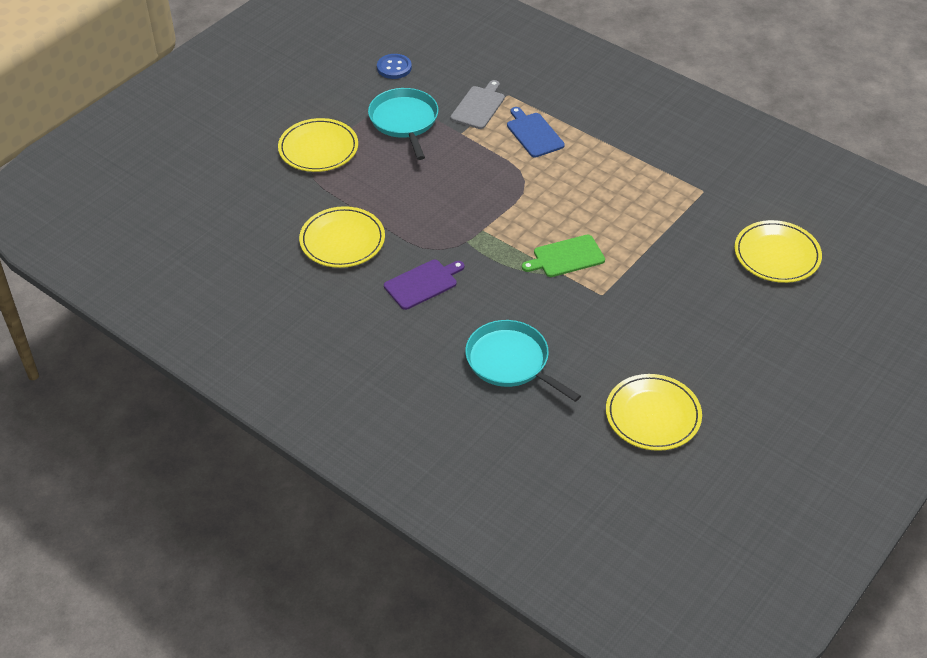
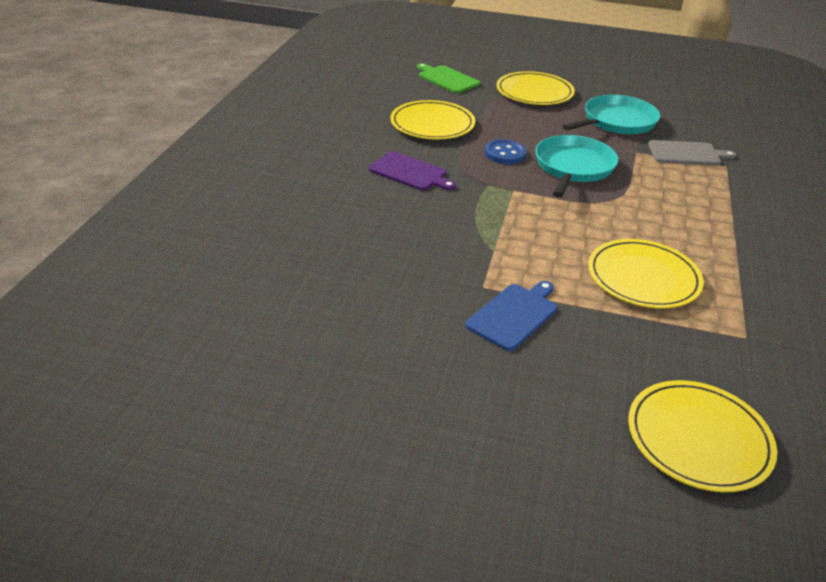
camera: 65 degrees right, 10 degrees down
blue button [377,54,412,79] -> blue button moved to [485,139,527,164]
turquoise pan [465,320,581,402] -> turquoise pan moved to [535,135,619,197]
blue cutting board [507,107,565,158] -> blue cutting board moved to [465,281,557,351]
green cutting board [522,235,605,277] -> green cutting board moved to [417,63,480,93]
yellow plate [606,374,702,451] -> yellow plate moved to [588,239,704,308]

